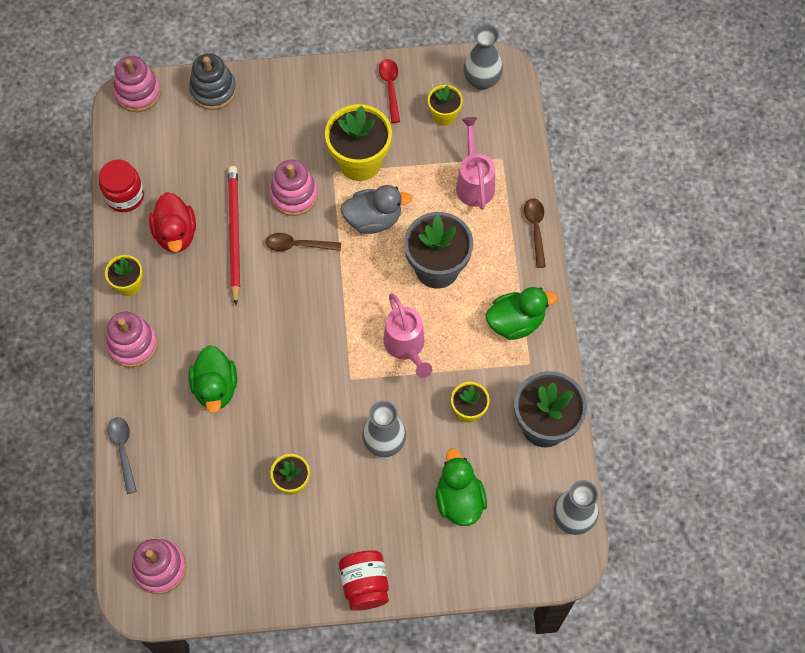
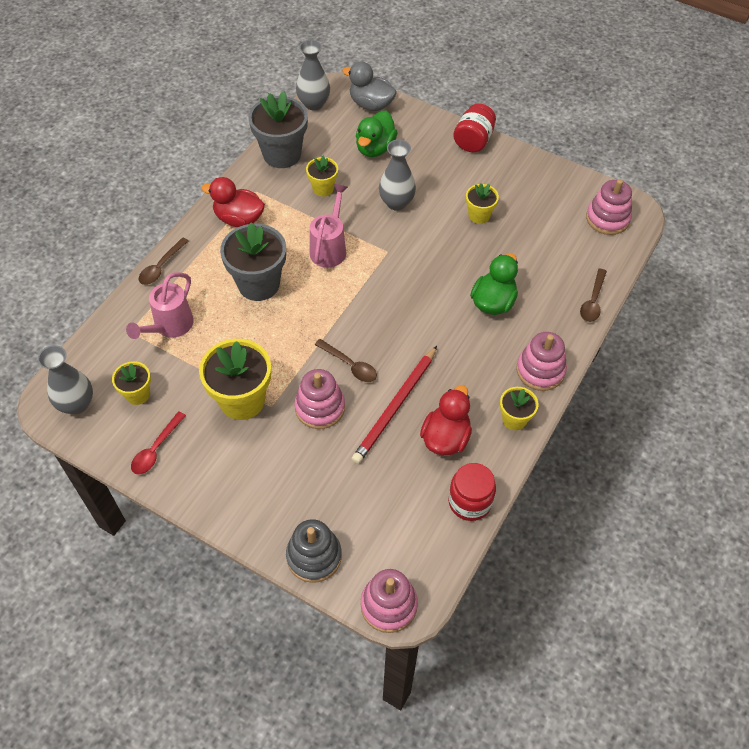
camera: 145 degrees left, 10 degrees down
grey spoon [107,417,137,494] -> brown spoon [580,269,607,322]
grey duck [340,185,412,234] -> grey duck moved to [342,62,397,111]
green duck [485,287,558,340] -> red duck [201,177,265,227]

